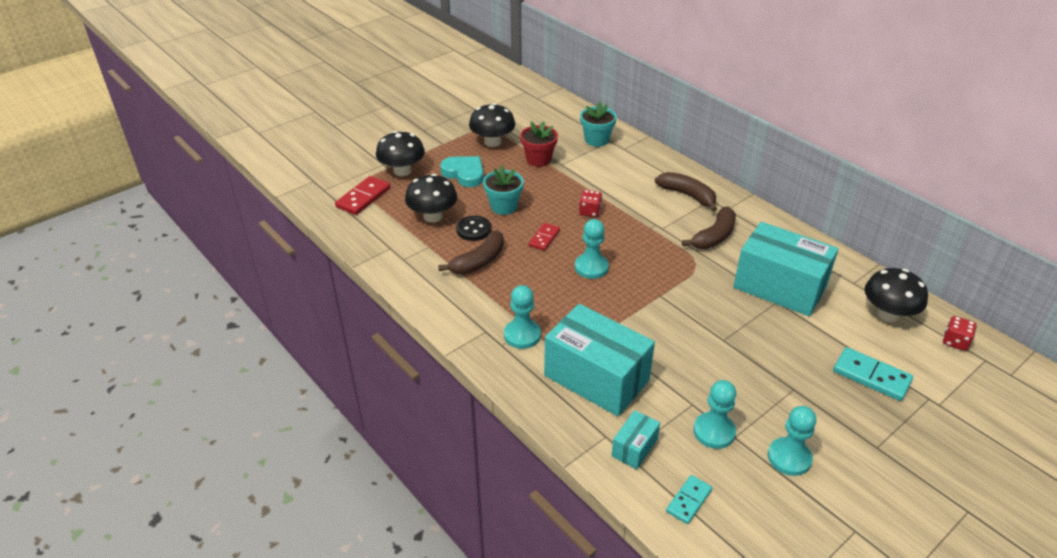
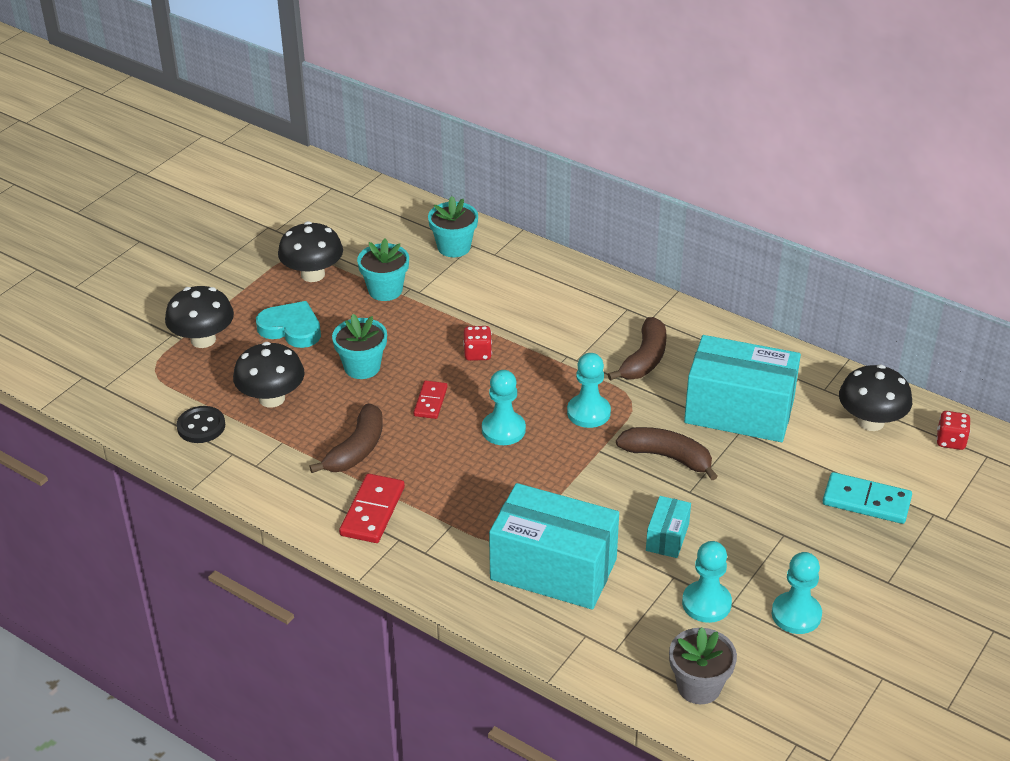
camera: 15 degrees left, 0 degrees up
red domino [335,176,390,215] -> red domino moved to [339,474,405,543]
black button [456,216,491,241] -> black button moved to [176,406,225,443]
turquoise pawn [504,285,541,349] -> turquoise pawn moved to [567,353,611,428]
red flower pot [520,121,558,167] -> turquoise flower pot [357,239,409,301]
turquoise box [611,410,660,469] -> turquoise box moved to [646,496,691,558]
brown banana [655,172,717,212] -> brown banana moved to [616,427,718,480]
turquoise domino [666,475,712,524] -> grey flower pot [669,627,737,704]

